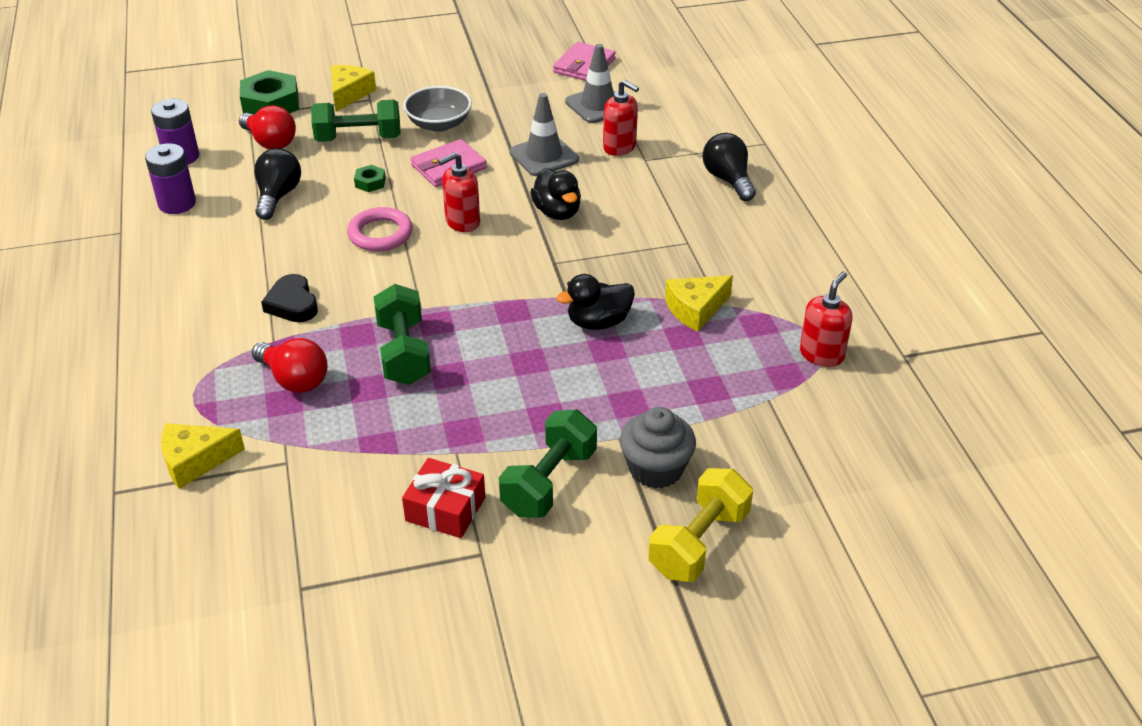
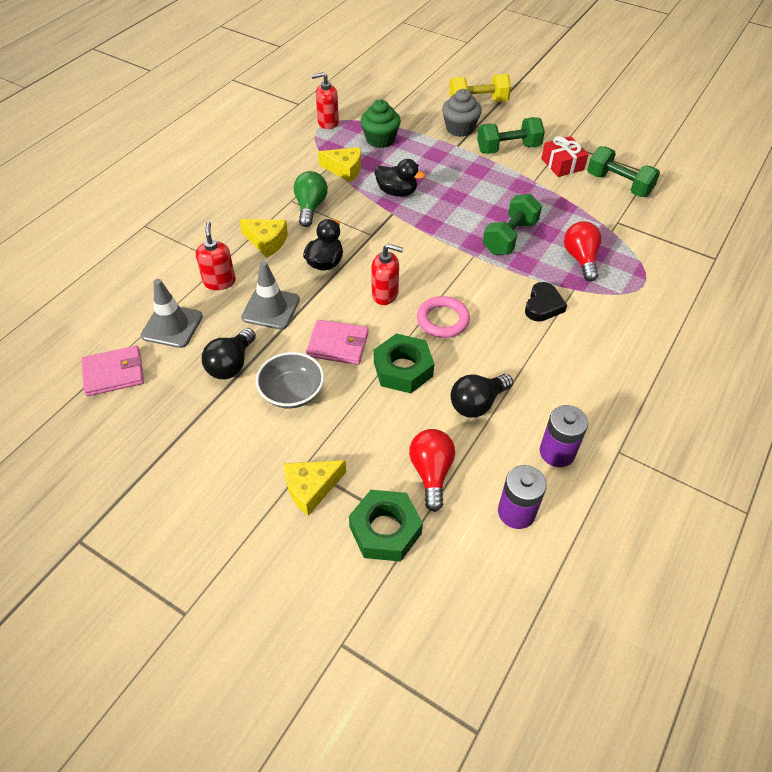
camera: 135 degrees left, 10 degrees up
yellow cheese [161,423,245,489] -> yellow cheese moved to [239,219,288,258]
green dumbbell [311,100,401,142] -> green dumbbell moved to [587,146,660,197]
green nut [354,165,386,192] -> green nut [374,334,434,393], size x2.08
black light bulb [702,133,756,201] -> black light bulb moved to [202,328,256,379]
none -> green light bulb [294,171,328,227]
none -> green cupcake [360,100,401,148]

